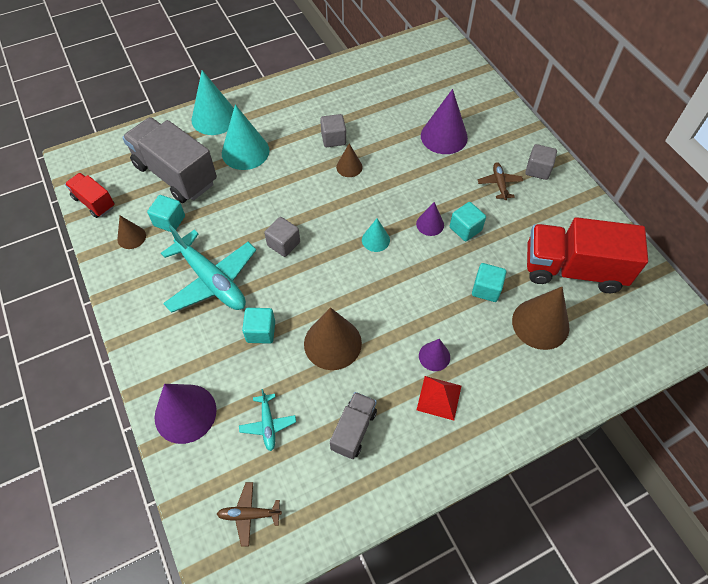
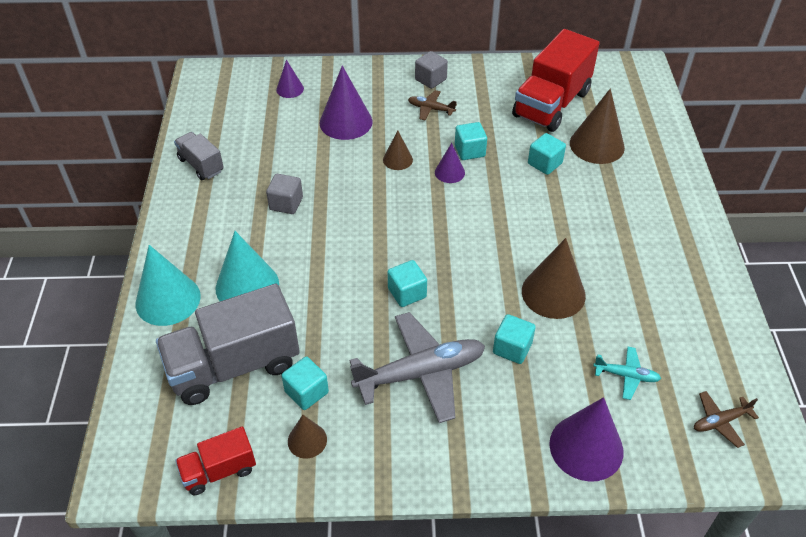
camera: 65 degrees left, 10 degrees down
turquoise plane [161,225,256,313] -> grey plane [349,312,485,423]
brown plane [217,482,282,547] -> brown plane turned 45 degrees clockwise [694,391,759,448]
grey cube [264,217,300,257] -> turquoise cube [388,260,427,307]
grey truck [330,392,377,459] -> grey truck moved to [174,132,224,180]
brown cone [336,143,363,177] -> brown cone moved to [383,130,413,170]
turquoise cone [362,218,390,252] -> none
red pyramid [417,376,461,421] -> none
purple cone [419,339,450,371] -> purple cone moved to [276,60,304,98]

